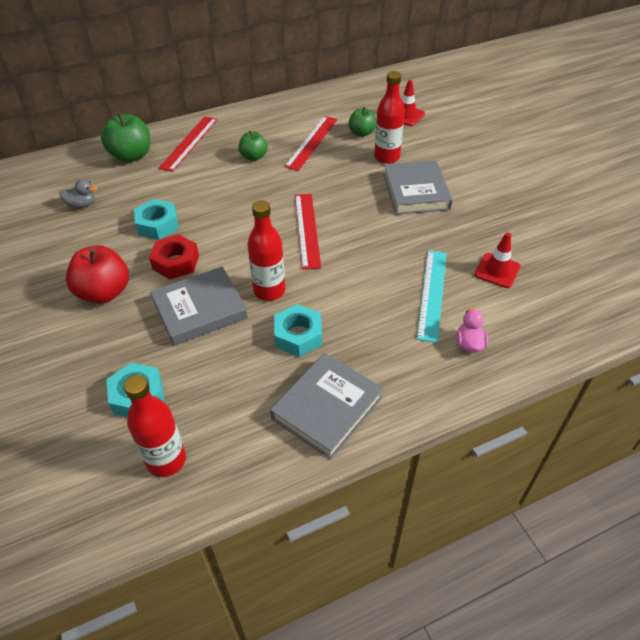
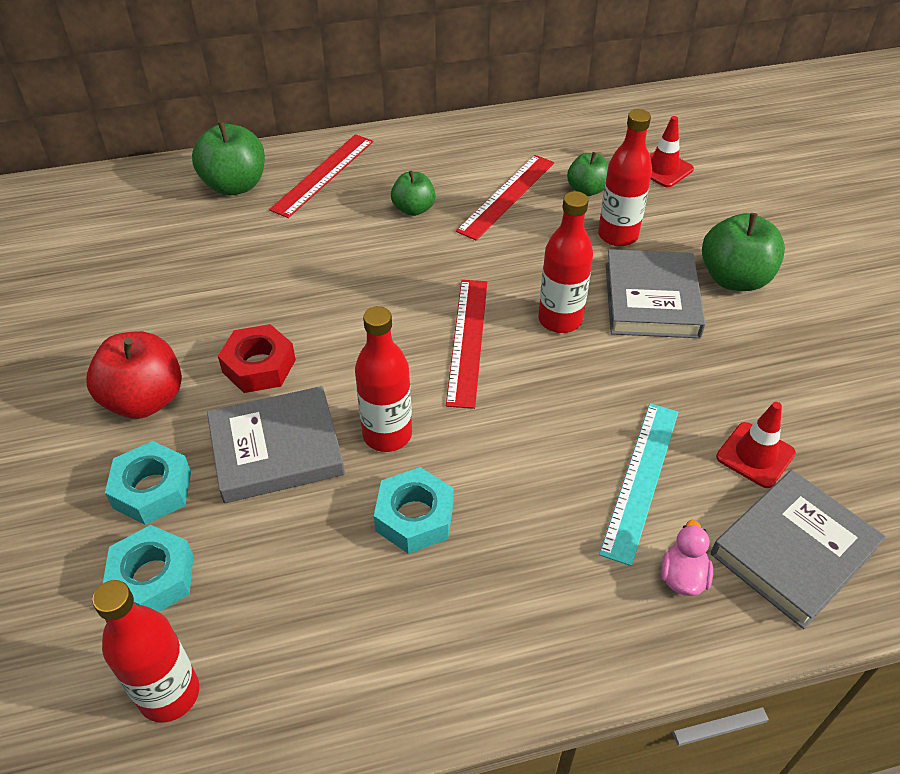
camera: 10 degrees right, 0 degrees up
grey duck [59,179,98,208] -> none
turquoise nut [134,199,178,240] -> turquoise nut moved to [105,441,191,525]
grey book [270,353,384,460] -> grey book moved to [711,470,886,629]
none -> red bottle [538,191,593,333]
none -> green apple [702,213,785,291]

